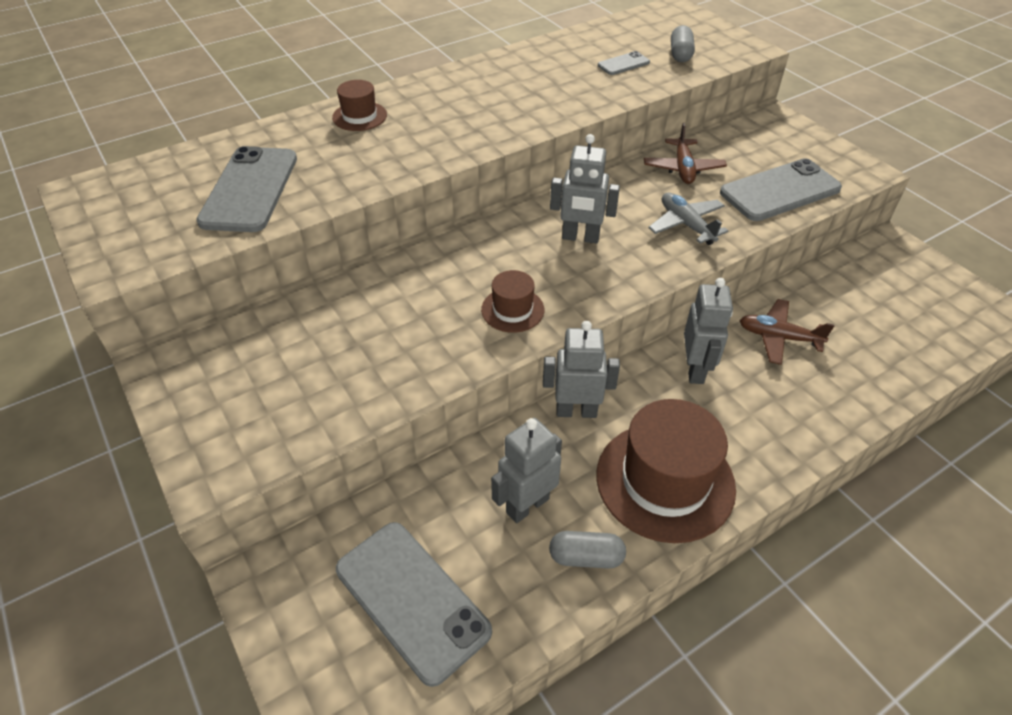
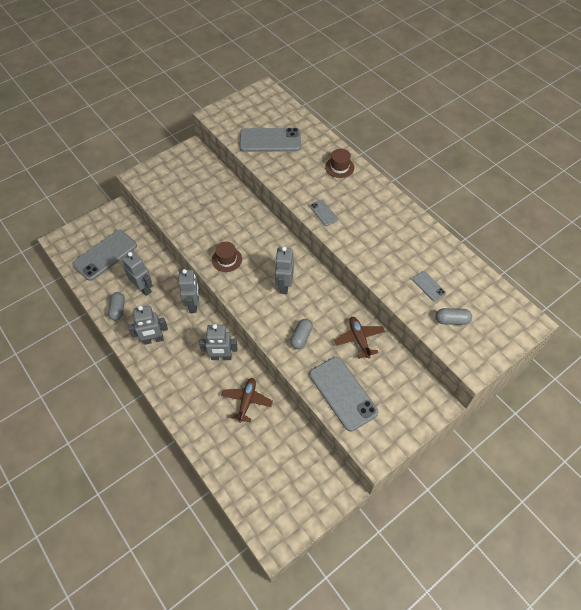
camera: 85 degrees right, 10 degrees up
brown hat [596,399,736,543] -> grey robot [128,306,168,345]
brown plane [644,123,727,184] -> brown plane turned 75 degrees clockwise [334,317,385,359]
grey plane [648,193,728,245] -> grey capsule [290,319,313,349]
none -> grey phone [310,200,338,226]

